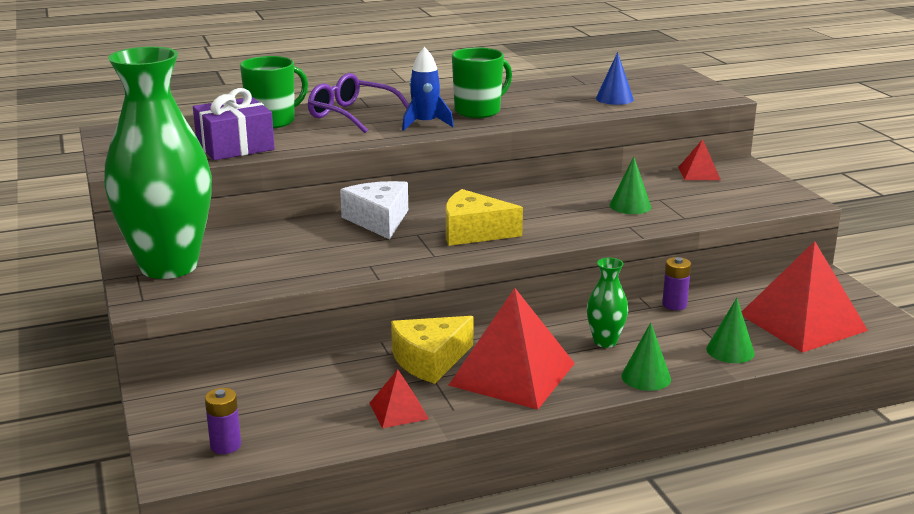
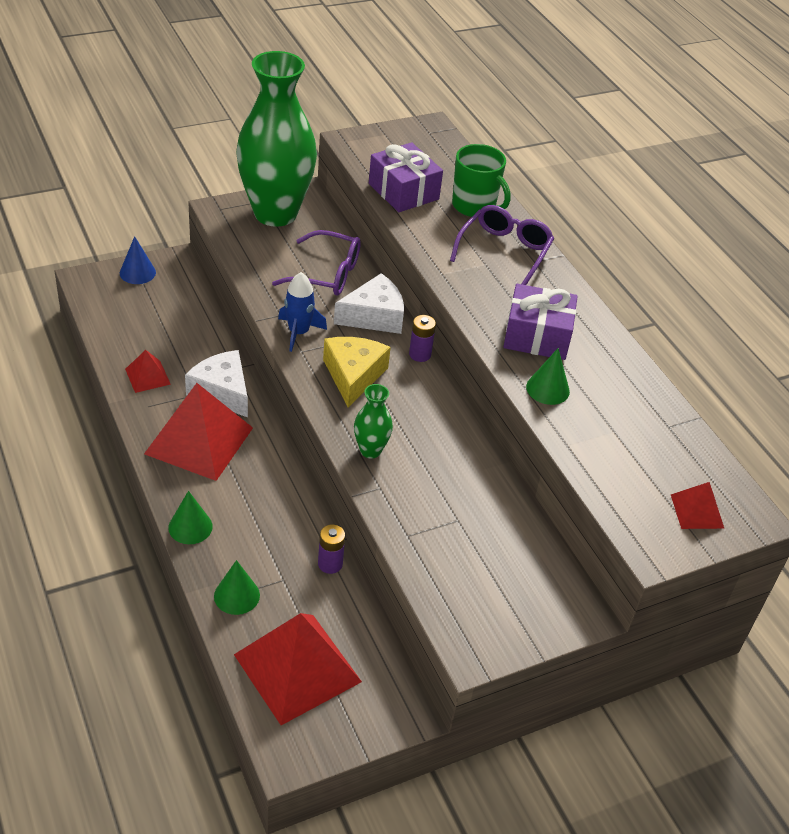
camera: 80 degrees right, 20 degrees up
purple battery [205,388,241,454] -> purple battery moved to [409,315,436,362]
yellow cheese [391,316,474,384] -> white cheese [185,350,248,418]
blue rocket [402,47,454,131] -> blue rocket moved to [278,272,327,352]
green mug [452,47,512,118] -> purple gift [503,284,578,360]
green vase [587,258,628,348] -> green vase moved to [354,384,393,459]
blue cone [596,52,634,105] -> blue cone moved to [120,236,156,284]
green cone [609,157,651,214] -> green cone moved to [526,348,570,405]
red pyramid [678,139,721,180] -> red pyramid moved to [671,482,724,529]
none -> purple glasses [272,230,361,296]

